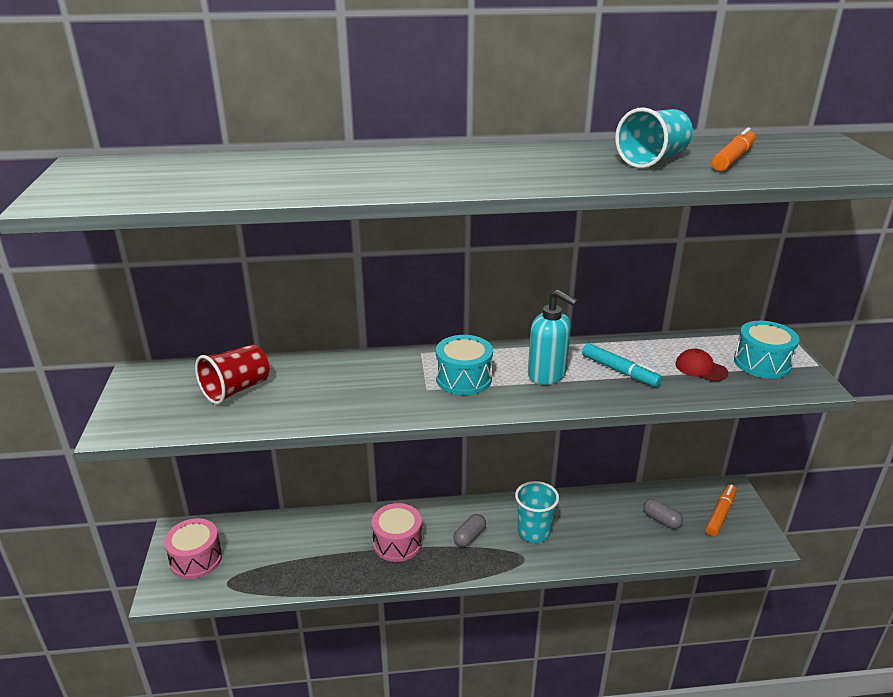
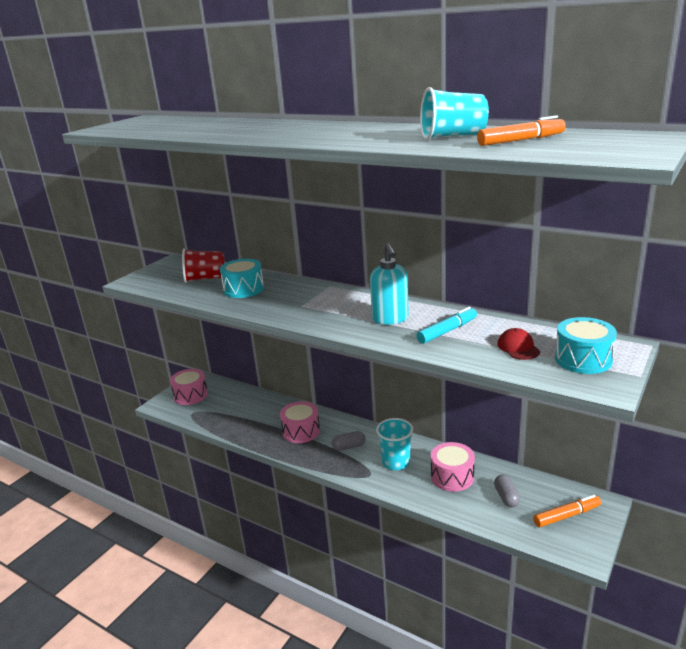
camera: 40 degrees right, 5 degrees down
turquoise drum [436,335,493,395] -> turquoise drum moved to [220,259,264,298]
turquoise marker [582,343,662,387] -> turquoise marker turned 120 degrees counterclockwise [416,307,477,344]
none -> pink drum [431,442,475,492]

